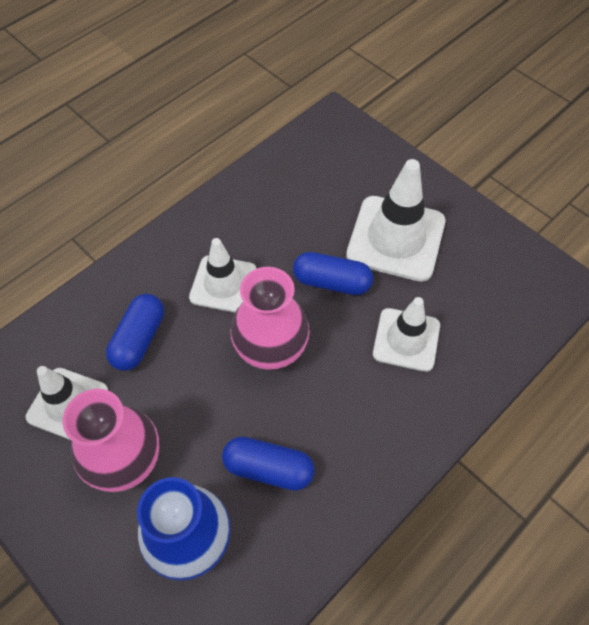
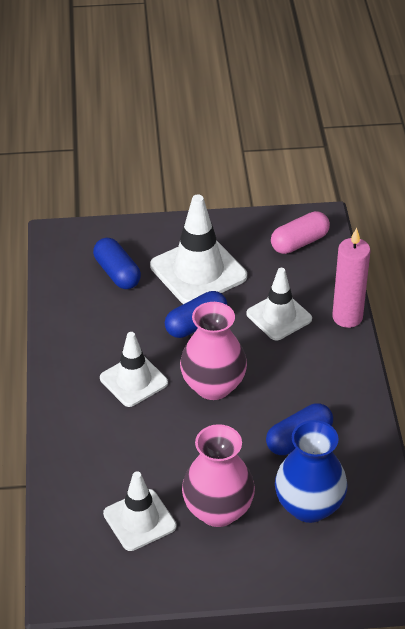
camera: 50 degrees left, 15 degrees down
blue capsule [106,294,164,371] -> blue capsule moved to [93,238,141,289]
none -> pink capsule [271,211,330,254]
none -> pink candle [332,228,371,328]

